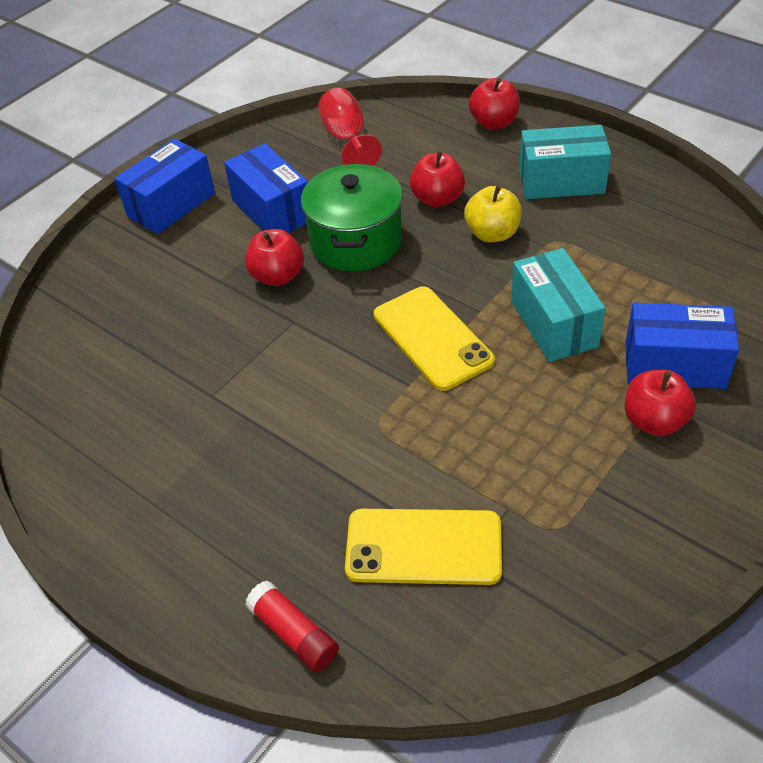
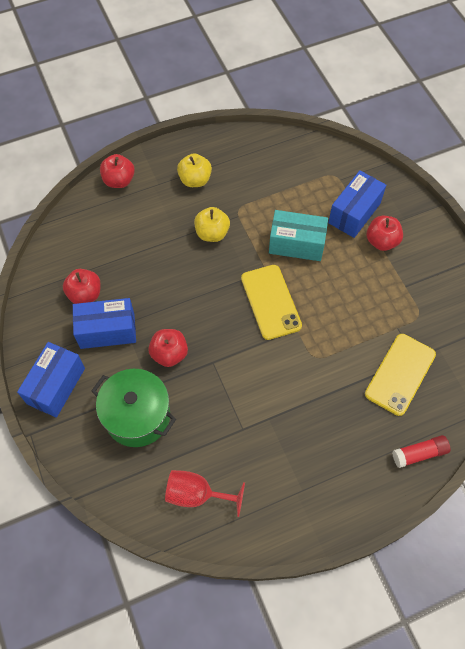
camera: 65 degrees left, 15 degrees up
blue box [115,138,215,234] -> blue box turned 45 degrees clockwise [17,342,85,418]
green pot [301,164,403,271] -> green pot moved to [91,369,176,447]
red goblet [318,88,382,166] -> red goblet moved to [165,470,245,517]
yellow phone [374,286,495,391] -> yellow phone turned 75 degrees clockwise [241,265,302,340]
red apple [410,151,465,208] -> red apple moved to [63,269,101,304]
turquoise box [519,125,611,199] -> yellow apple [177,153,212,187]

